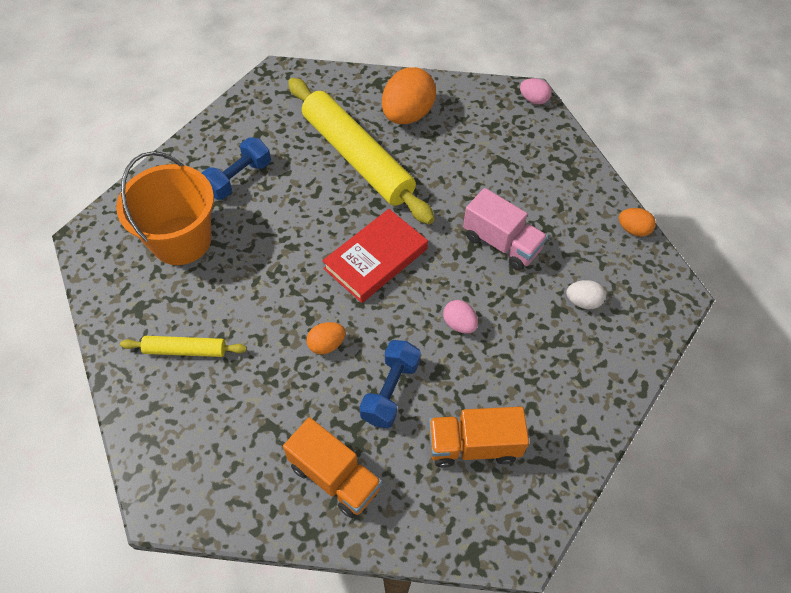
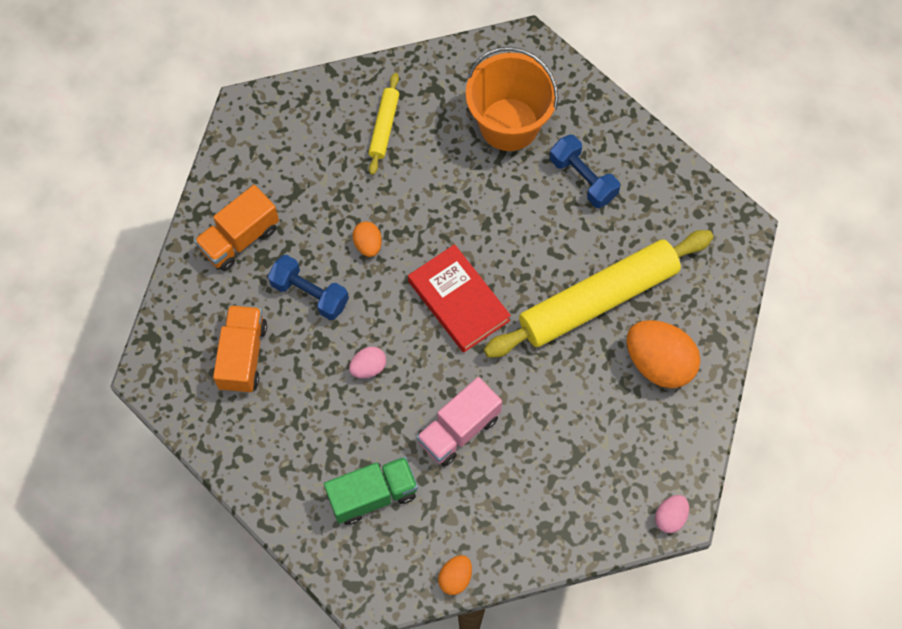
camera: 100 degrees right, 10 degrees up
white egg [566,280,606,309] -> green truck [324,456,418,525]

